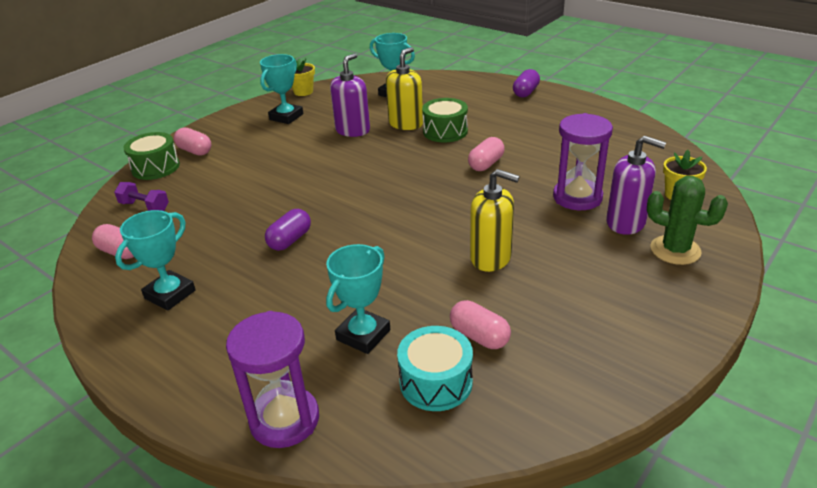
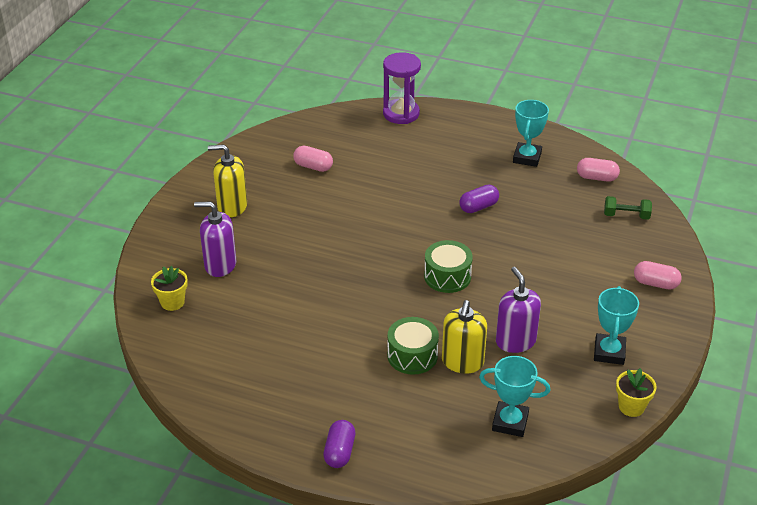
camera: 160 degrees right, 5 degrees up
purple dumbbell [114,182,169,211] -> green dumbbell [604,196,652,220]
green drum [123,132,180,180] -> green drum moved to [424,240,473,293]
purple capsule [265,209,311,251] -> purple capsule turned 45 degrees clockwise [459,185,499,213]
turquoise trophy [326,244,390,354] -> none
purple soap dispenser [330,53,370,137] -> purple soap dispenser turned 150 degrees clockwise [496,267,541,353]
turquoise drum [397,326,473,411] -> none
pink capsule [468,137,505,171] -> none
yellow soap dispenser [470,169,520,272] -> yellow soap dispenser moved to [208,144,247,217]
purple hourglass [553,113,613,210] -> none
green cactus [647,176,728,265] -> none

